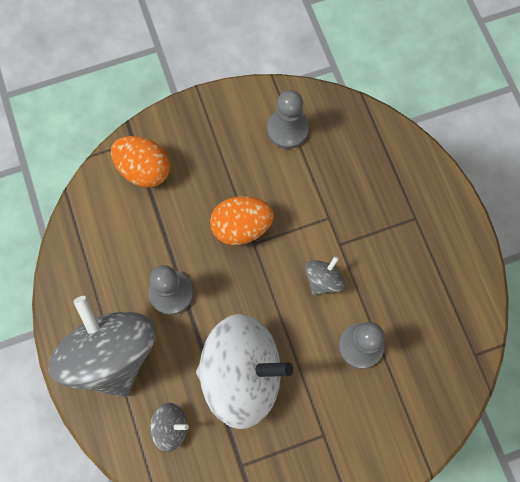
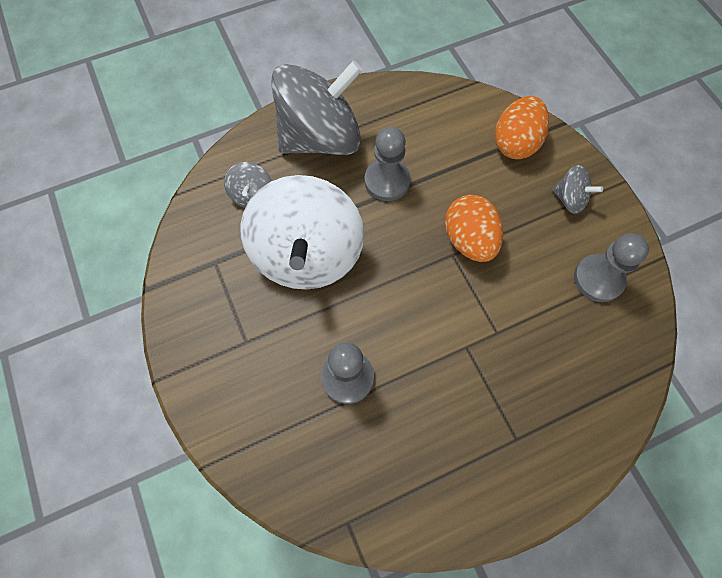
camera: 85 degrees right, 5 degrees down
grey spinning top [305,256,345,295] -> grey spinning top moved to [552,165,603,214]

